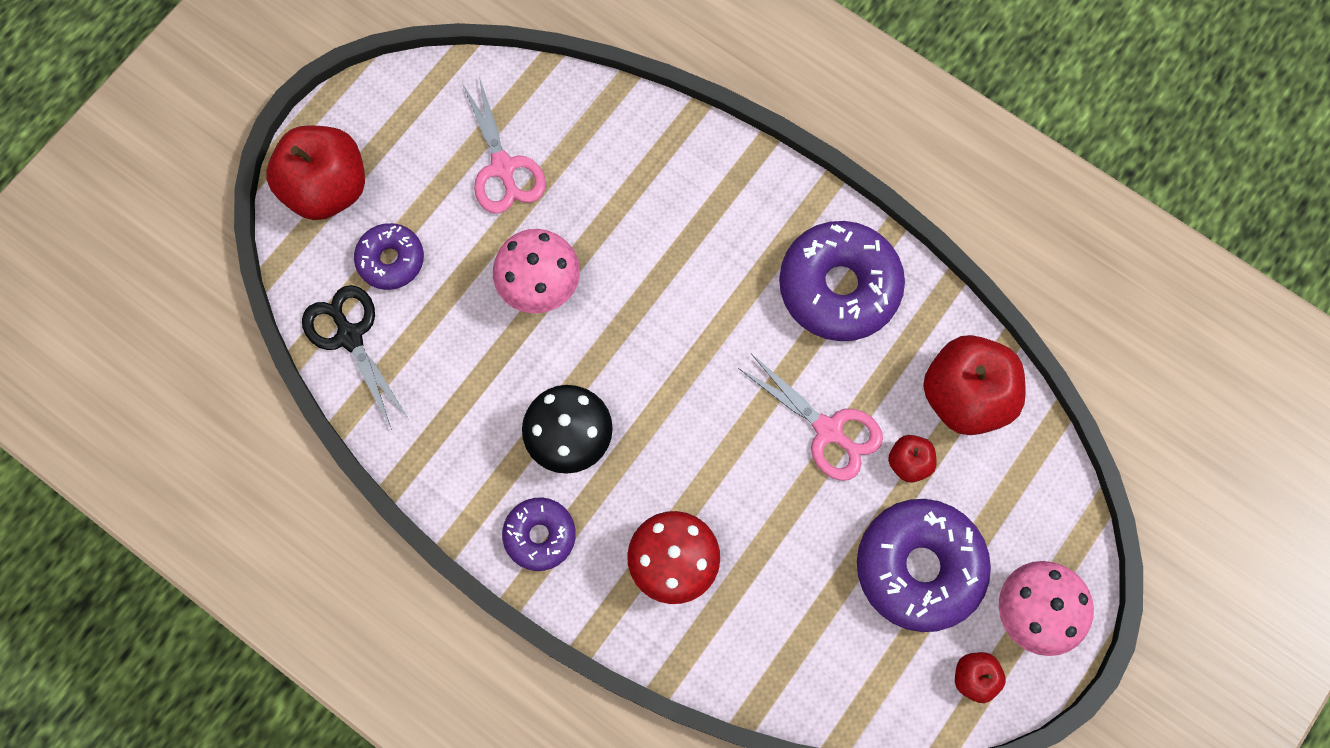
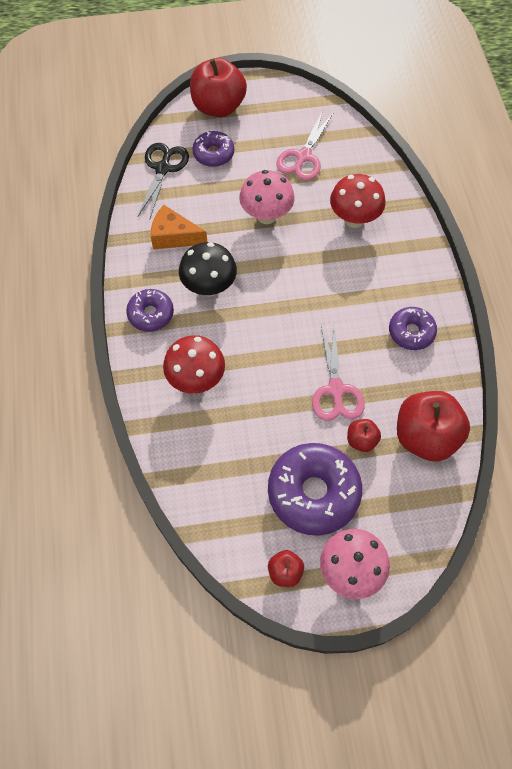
camera: 45 degrees right, 10 degrees down
purple donut [779,221,905,341] -> purple donut [389,307,437,350], size x0.56
none -> orange cheese [151,205,207,249]
none -> red mushroom [330,174,386,228]

